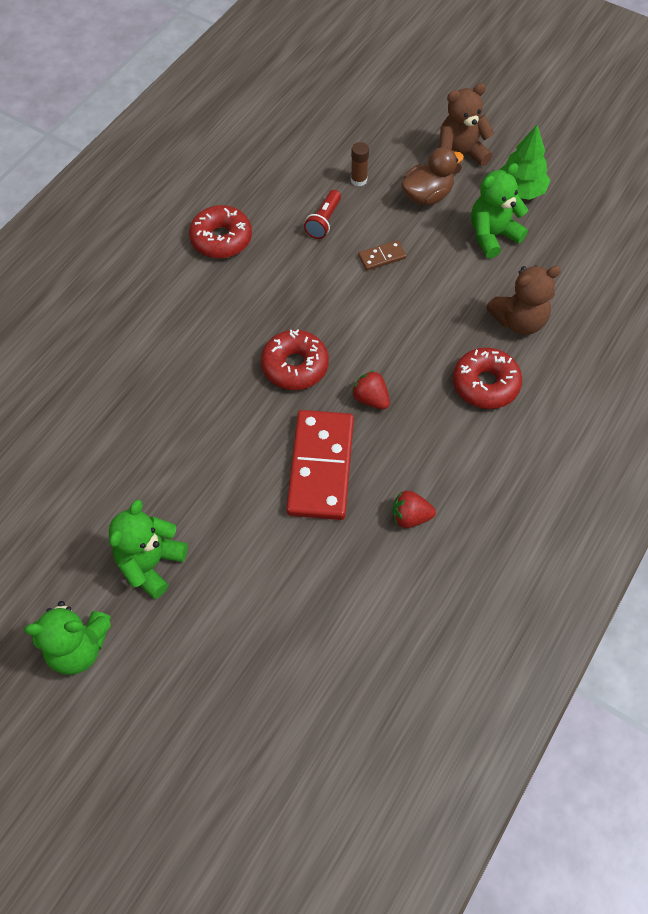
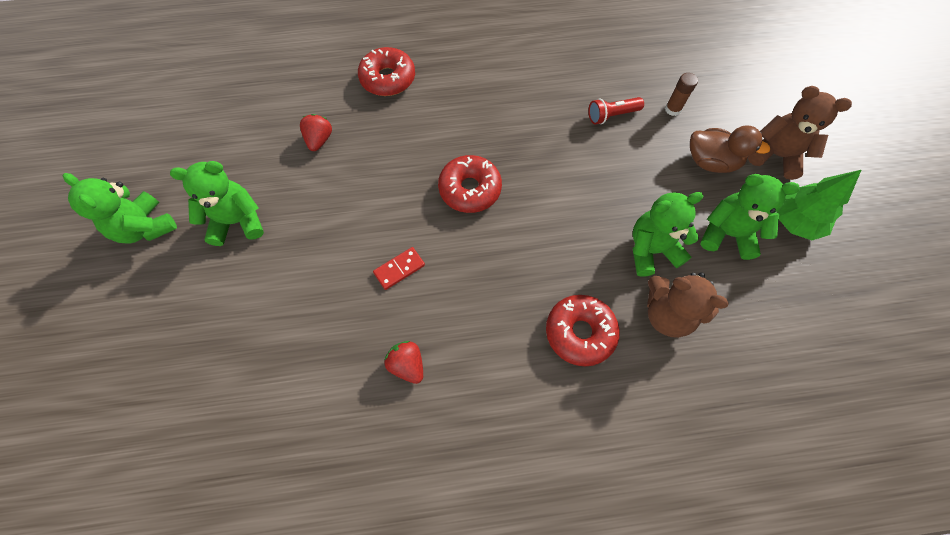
camera: 50 degrees right, 5 degrees up
red donut [189,205,252,258] -> red donut moved to [358,47,415,96]
red domino [286,410,354,520] -> red domino [373,247,425,290], size x0.43
red strawberry [352,370,390,409] -> red strawberry moved to [300,114,332,151]
brown domino [358,240,406,271] -> none
none -> green teddy bear [632,192,704,277]

